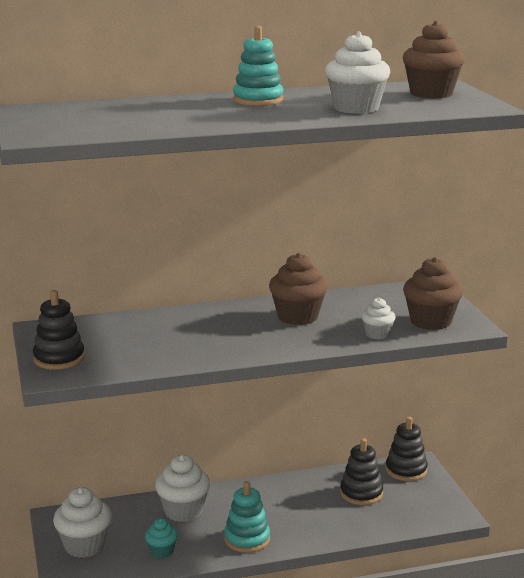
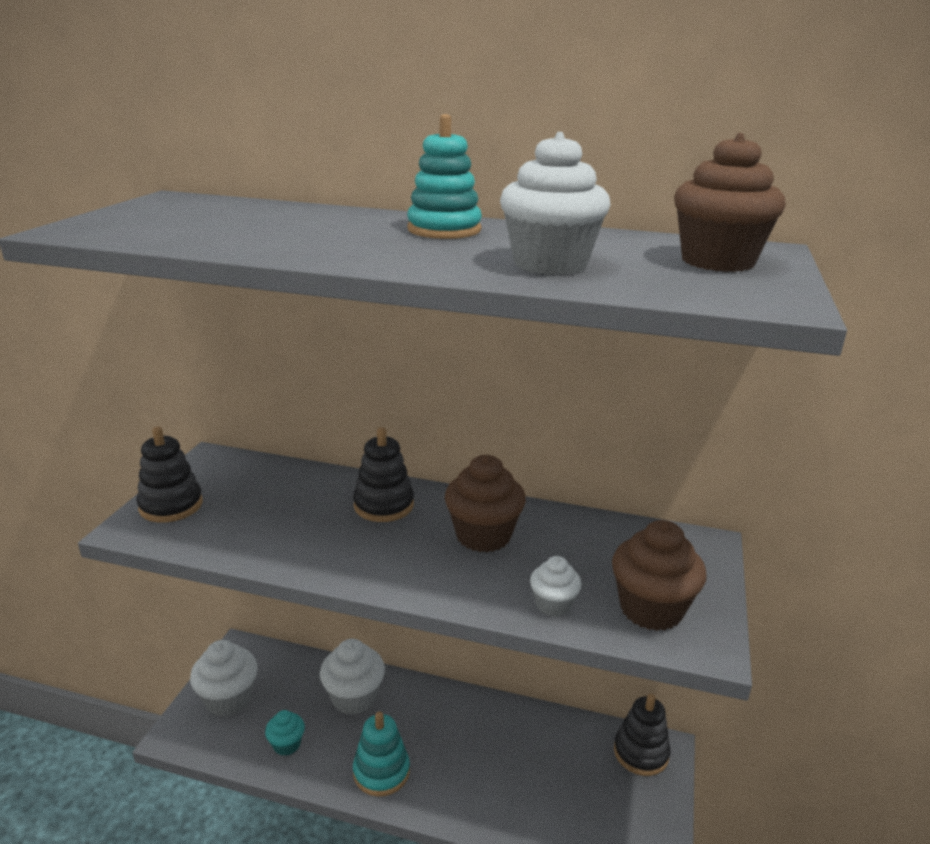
camera: 30 degrees right, 5 degrees up
black stacking toy [340,438,383,505] -> black stacking toy moved to [353,427,414,522]

